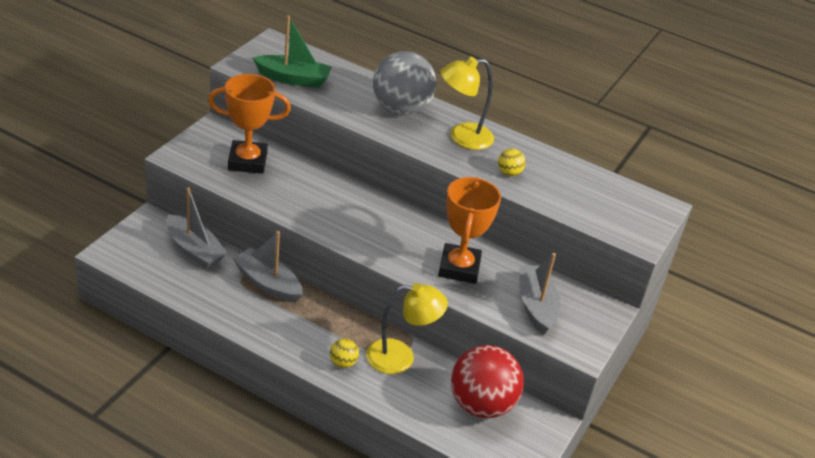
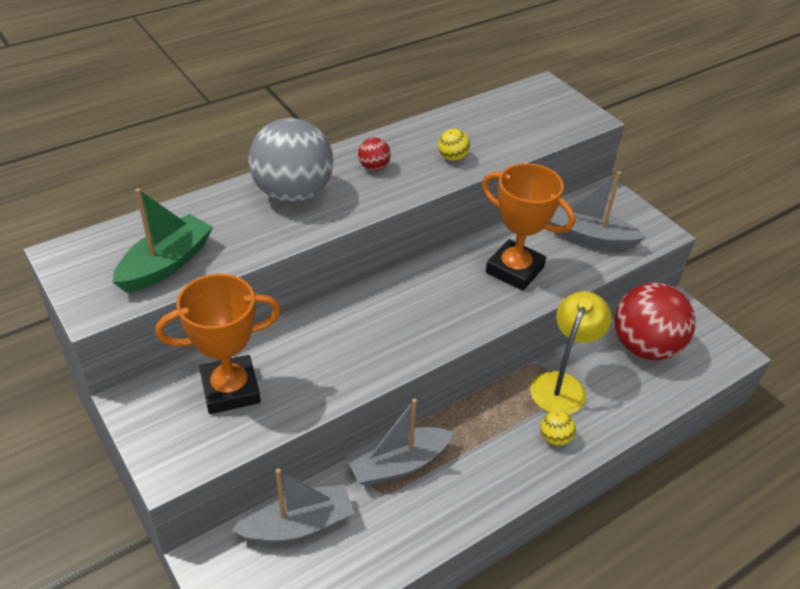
camera: 60 degrees left, 5 degrees up
orange trophy [208,74,291,174] -> orange trophy turned 45 degrees clockwise [155,274,281,414]
yellow lamp [440,57,494,150] -> red ball [358,138,391,171]

